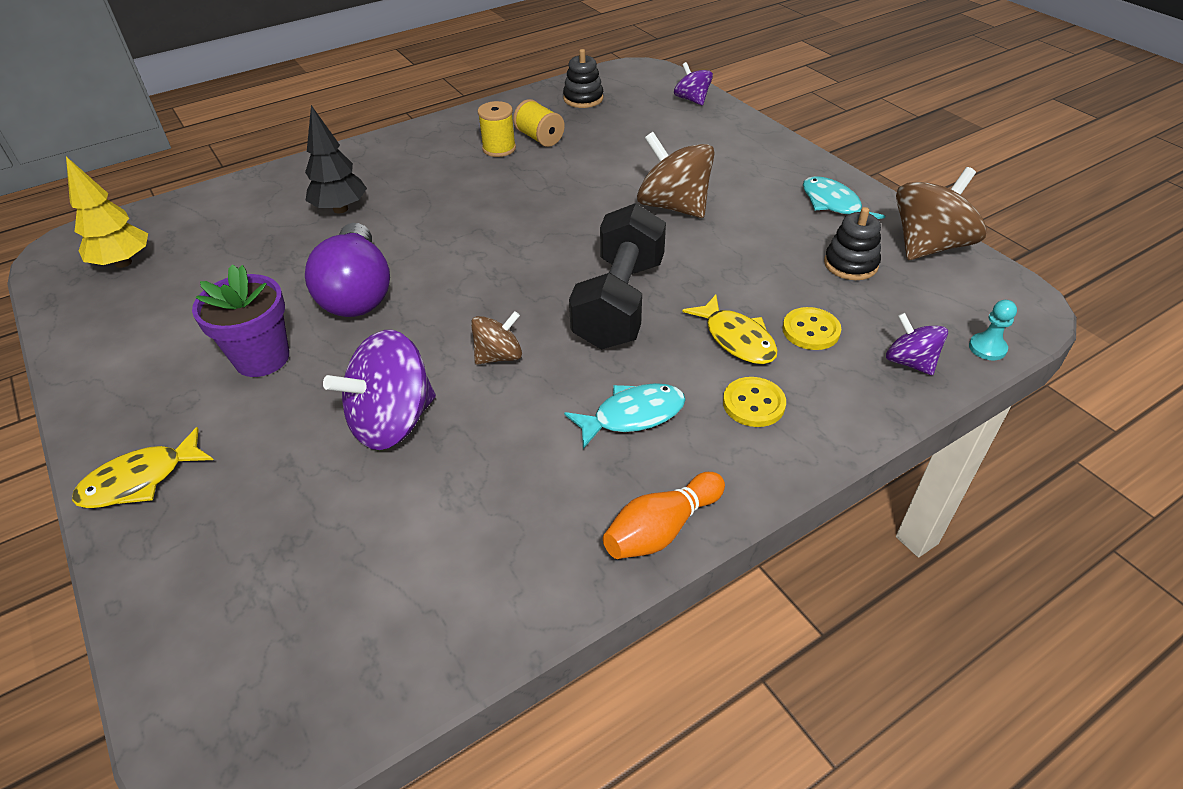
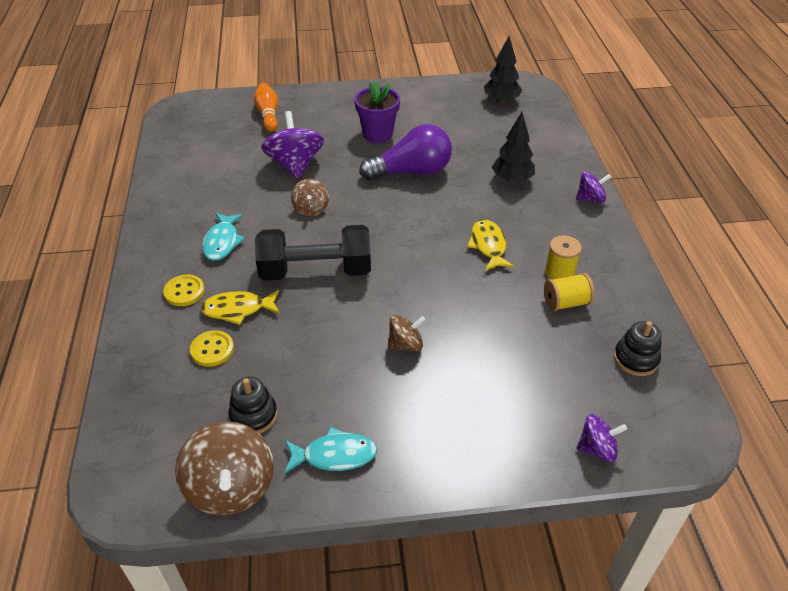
camera: 115 degrees right, 0 degrees up
yellow tree [66,157,148,268] -> black tree [484,36,522,104]
yellow fish [72,427,213,508] -> yellow fish moved to [467,219,515,271]
purple light bulb [305,223,390,317] -> purple light bulb turned 150 degrees clockwise [359,124,452,180]
black dumbbell [569,203,666,350] -> black dumbbell turned 45 degrees counterclockwise [255,225,371,281]
orange bowling pin [603,472,725,559] -> orange bowling pin moved to [254,83,278,132]
brown spinning top [637,132,715,218] -> brown spinning top [388,315,425,351], size x0.57
purple spinning top [886,313,948,375] -> purple spinning top moved to [576,172,611,203]
turquoise pawn [969,300,1017,360] -> none

